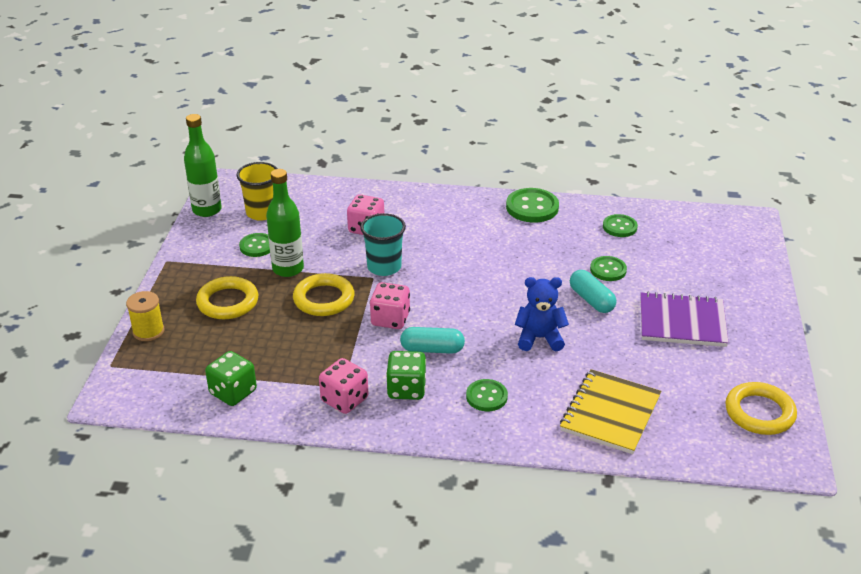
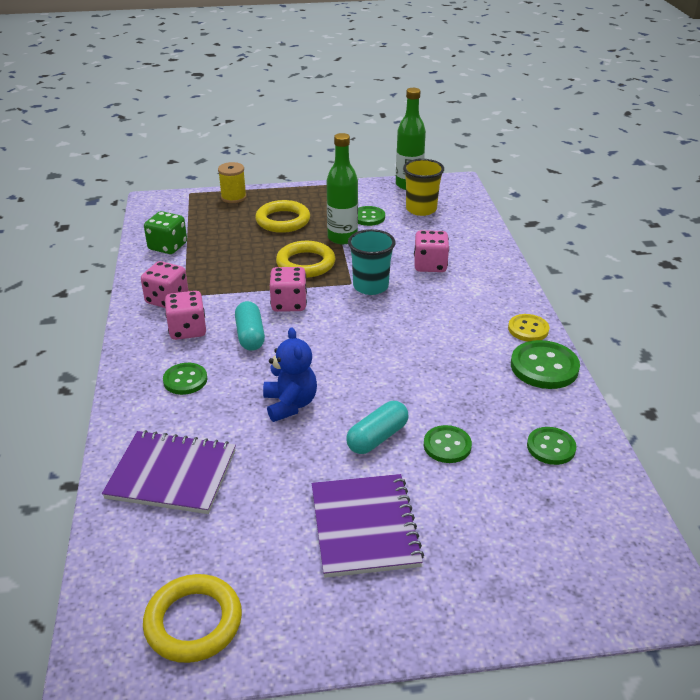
camera: 75 degrees right, 0 degrees up
green dice [386,351,426,400] -> pink dice [165,291,206,340]
yellow notebook [560,369,661,454] -> purple notebook [102,430,236,514]
none -> yellow button [508,314,549,342]

